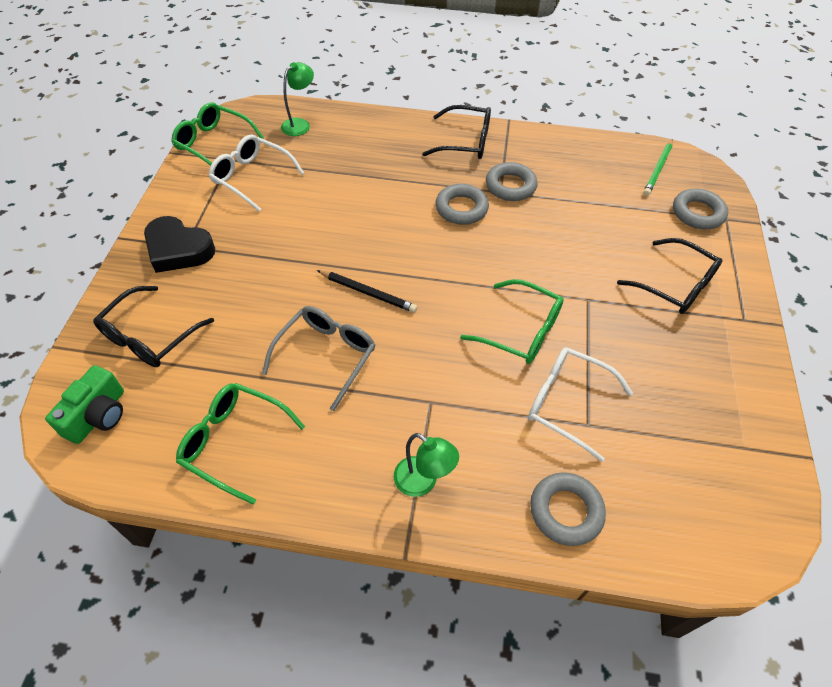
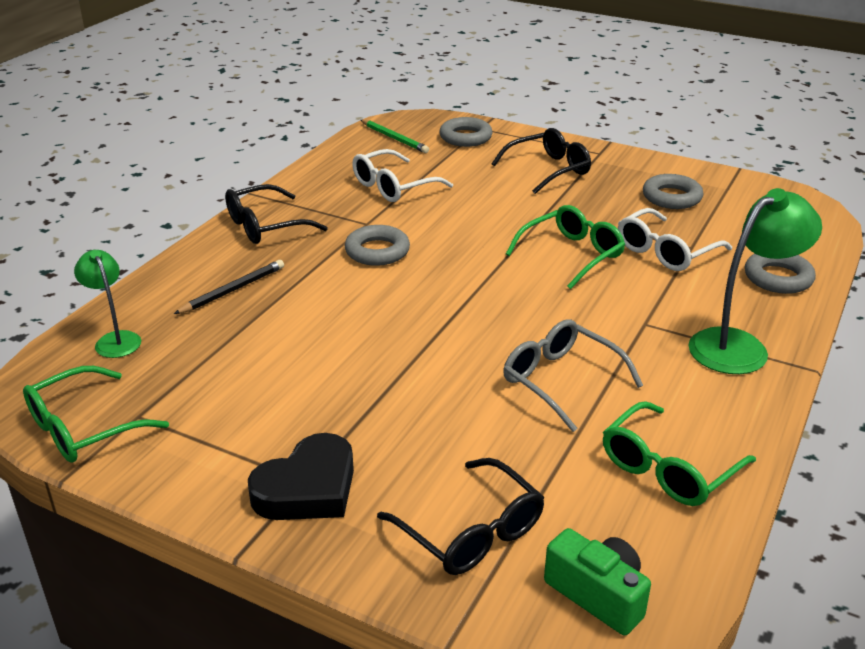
camera: 70 degrees left, 20 degrees down
white glasses [209,135,304,211] -> white glasses moved to [352,149,453,202]
black pencil [317,270,417,313] -> black pencil moved to [174,260,284,314]
green lamp [394,433,459,497] -> green lamp [688,188,822,374], size x1.70
black glasses [422,105,491,159] -> black glasses turned 150 degrees counterclockwise [225,184,328,244]
grey ring [486,162,538,201] -> grey ring moved to [643,174,703,209]

